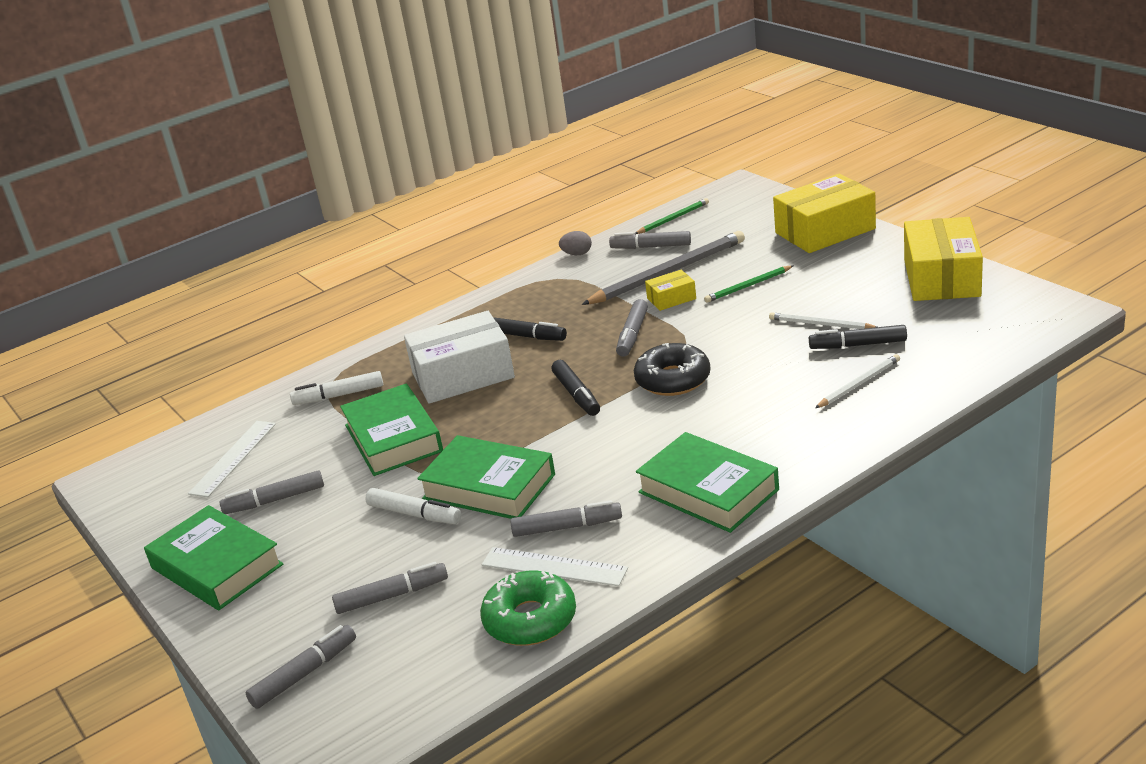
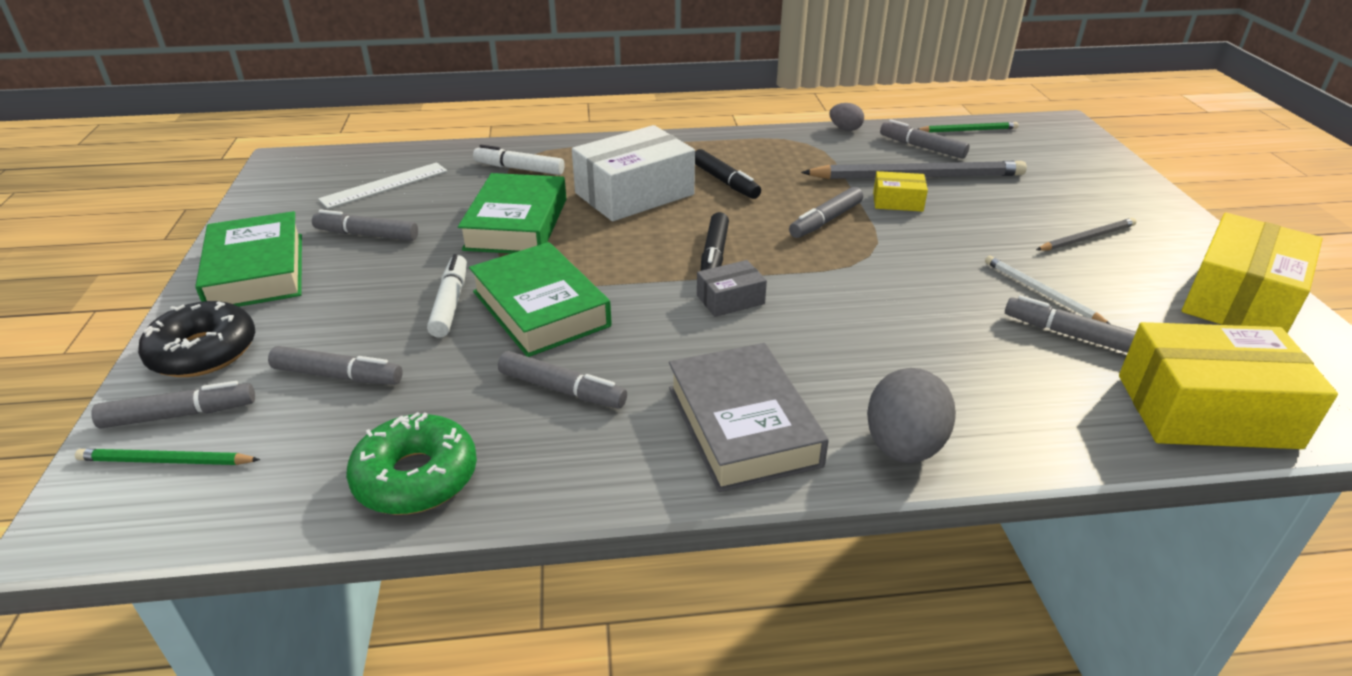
camera: 25 degrees right, 5 degrees up
white marker [365,488,461,524] -> white marker turned 150 degrees counterclockwise [427,254,467,338]
white box [404,311,515,404] -> white box turned 45 degrees counterclockwise [572,125,695,221]
white ruler [482,547,628,586] -> none
black donut [634,343,711,396] -> black donut moved to [138,301,255,377]
green book [636,432,779,533] -> grey book [669,343,829,492]
green pencil [704,265,794,303] -> green pencil moved to [75,449,260,465]
yellow box [773,174,876,253] -> yellow box moved to [1119,322,1338,449]
black marker [809,325,907,349] -> grey marker [1005,295,1136,353]
white pencil [815,354,900,408] -> none
none -> grey box [697,260,767,317]
none -> grey egg [867,368,956,463]
none -> grey pencil [1036,218,1137,251]

